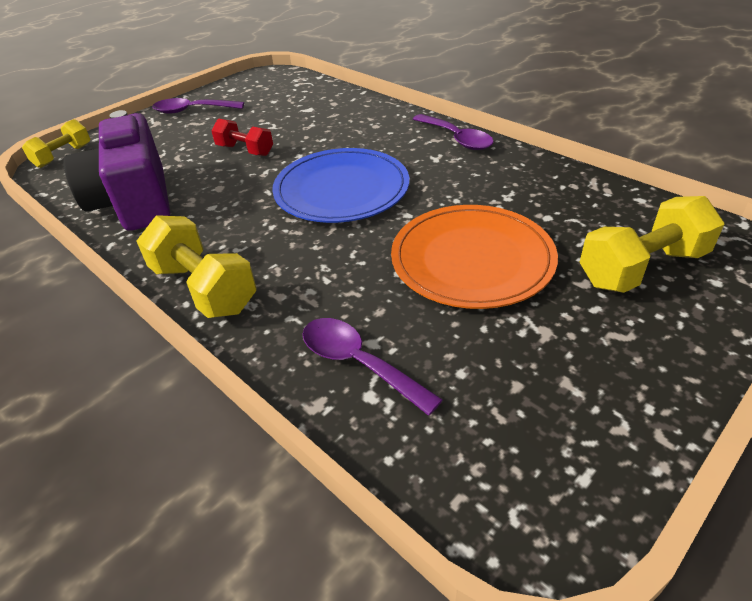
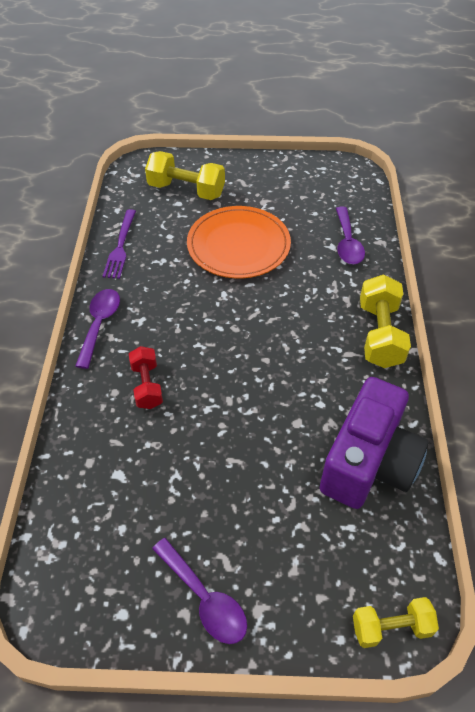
camera: 135 degrees left, 10 degrees up
red dumbbell [211,119,273,156] -> red dumbbell moved to [129,346,163,409]
blue plate [272,148,409,223] -> none
none -> purple fork [103,209,136,279]

